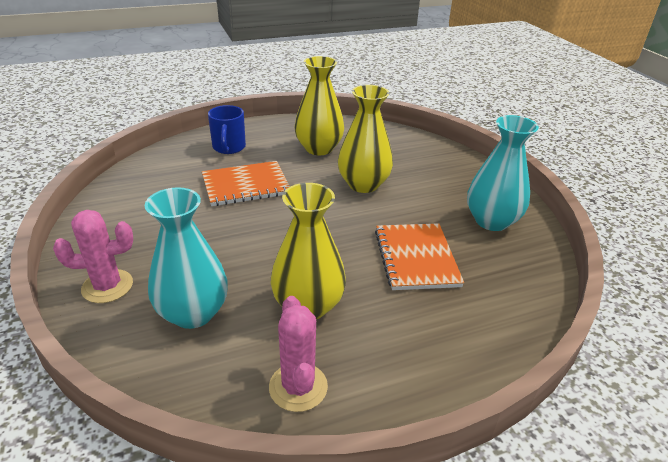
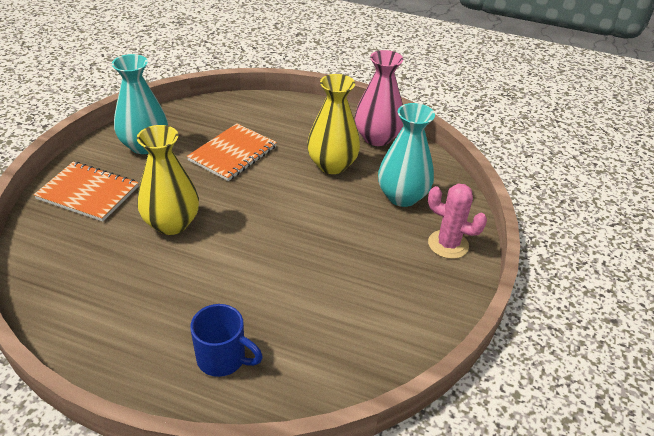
camera: 140 degrees left, 5 degrees up
orange notebook [202,161,290,206] -> orange notebook moved to [34,162,138,222]
blue mug [208,105,246,154] -> blue mug turned 75 degrees clockwise [190,304,263,377]
pink cactus [269,296,328,412] -> pink vase [355,50,403,146]
yellow vase [294,56,344,155] -> none

